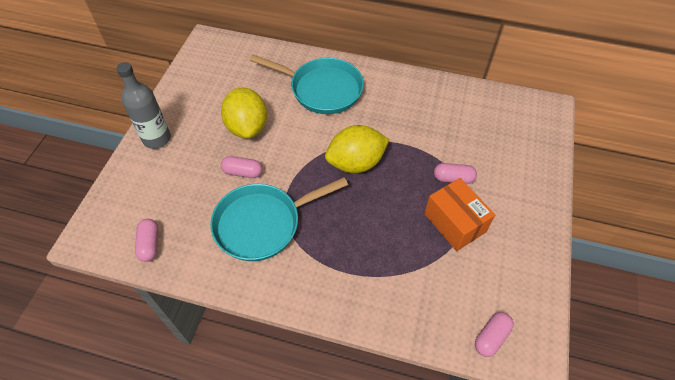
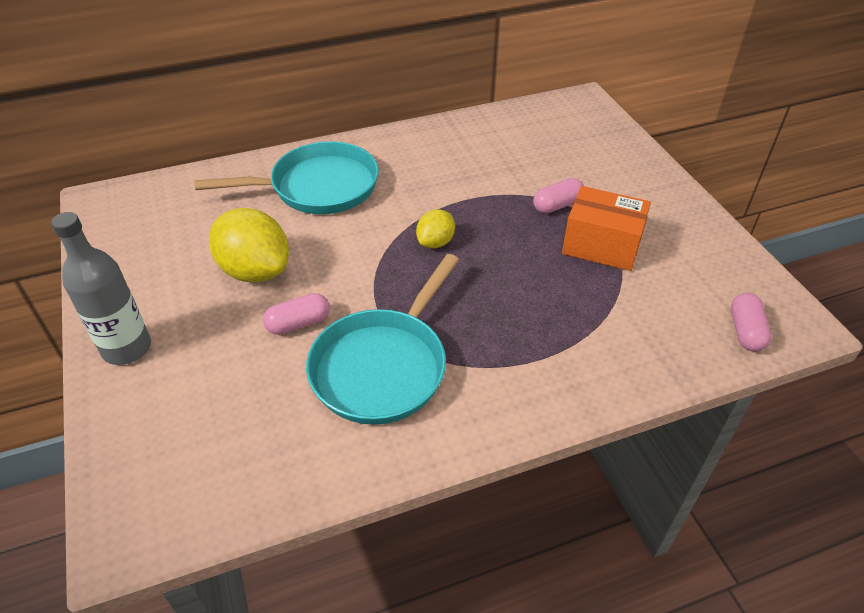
camera: 35 degrees left, 10 degrees down
pink capsule [135,219,158,262] -> none
yellow lemon [325,125,390,173] -> yellow lemon [416,209,455,248], size x0.54

